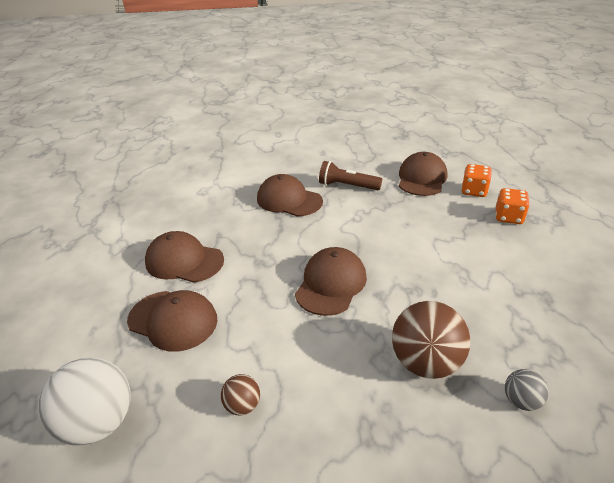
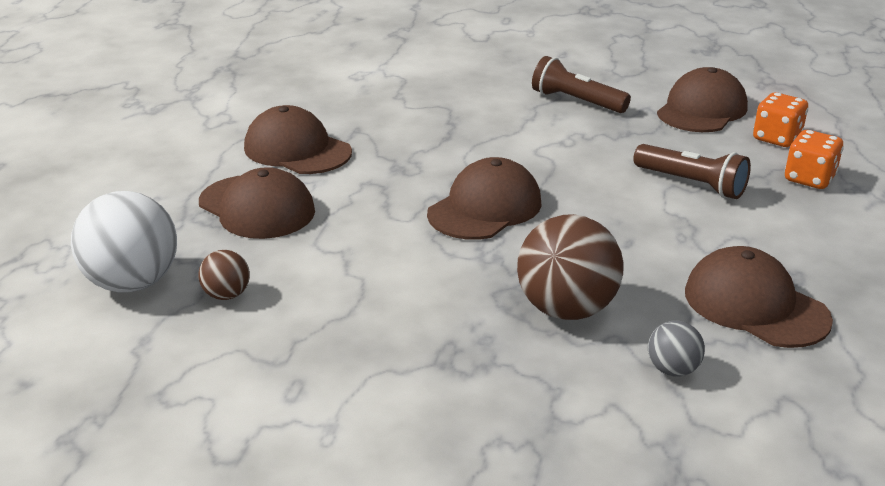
camera: 15 degrees right, 5 degrees down
brown ball [221,374,260,415] -> brown ball moved to [198,250,250,300]
brown cap [257,174,323,217] -> brown cap moved to [685,246,833,348]
none -> brown flashlight [633,144,751,199]

